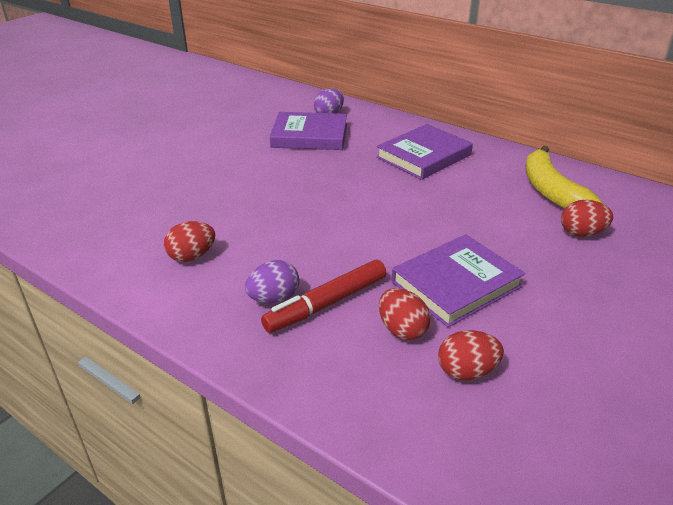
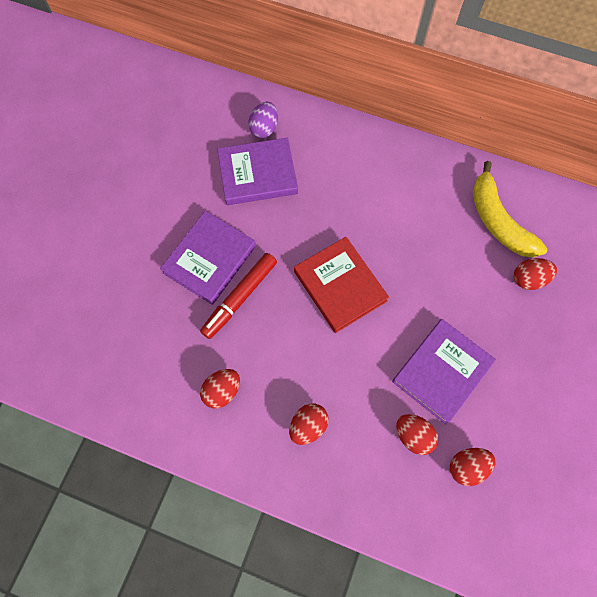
camera: 15 degrees left, 35 degrees up
purple egg [245,260,299,304] -> red egg [289,404,329,445]
red marker [261,260,386,333] -> red marker moved to [200,253,277,339]
purple book [376,124,473,180] -> purple book moved to [160,211,256,305]
none -> red book [294,237,389,333]

